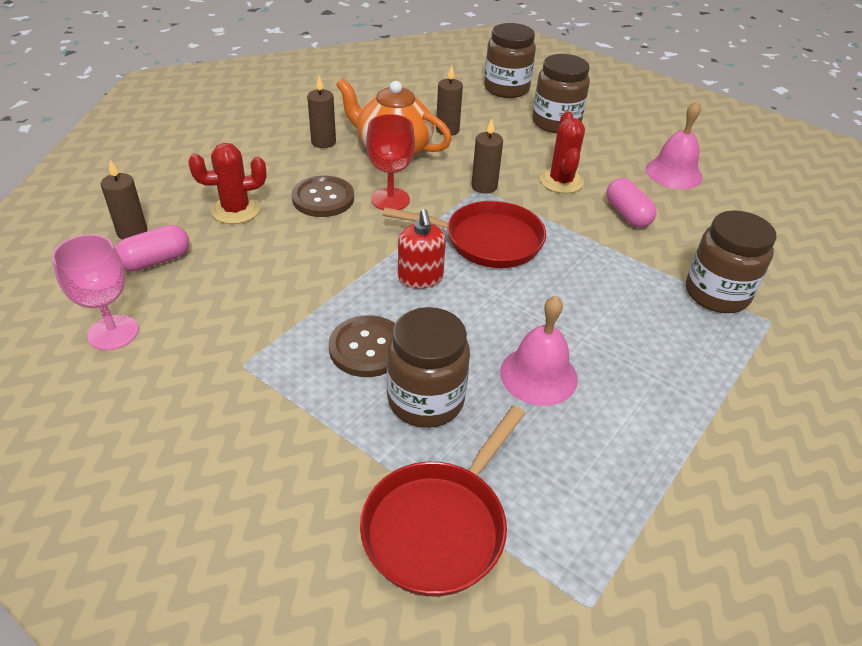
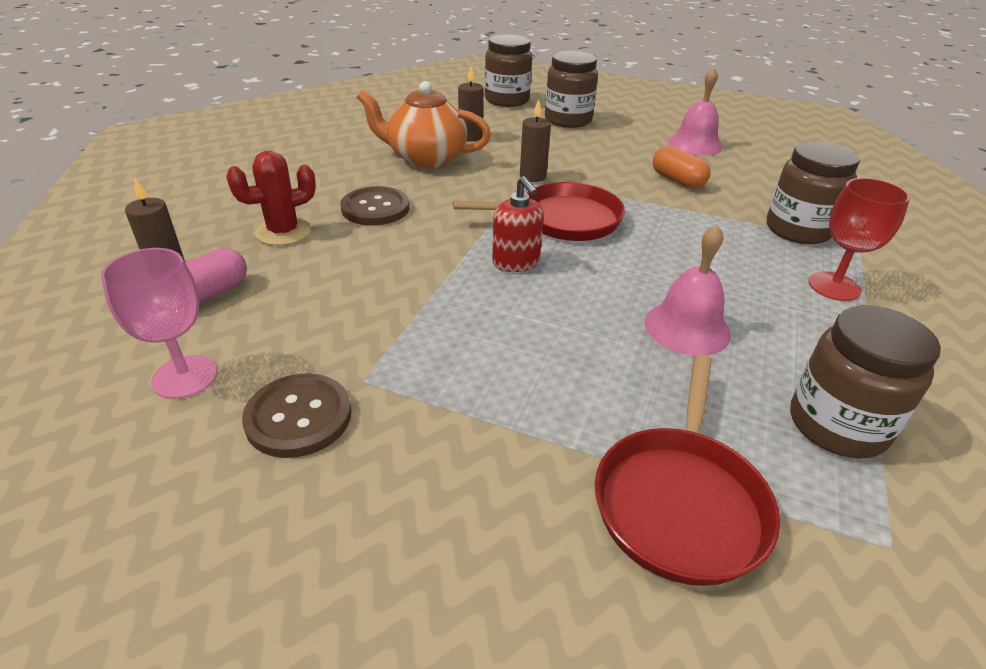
camera: 15 degrees left, 5 degrees down
brown candle [307,76,336,148] -> none
brown button [329,315,395,377] -> brown button moved to [242,373,351,458]
red goblet [366,114,415,210] -> red goblet moved to [809,178,910,301]
brown jar [387,307,470,428] -> brown jar moved to [790,305,941,458]
red cactus [540,111,585,194] -> none
pink capsule [606,178,657,228] -> orange capsule [653,146,711,189]

